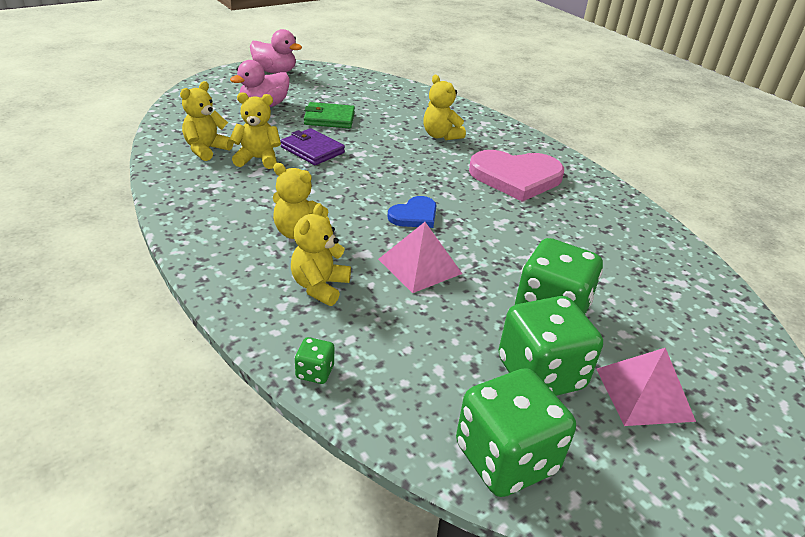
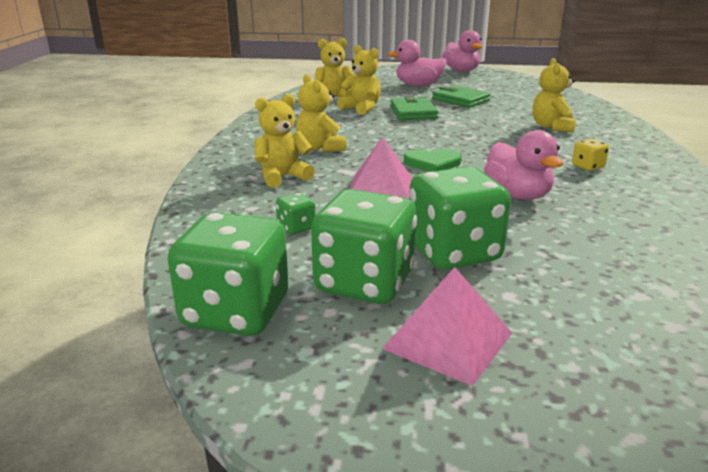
camera: 45 degrees right, 10 degrees down
purple wallet [281,128,345,165] -> green wallet [390,96,438,120]
green dice [295,337,334,384] -> green dice moved to [276,193,316,234]
blue heart [387,196,437,228] -> green heart [404,149,462,172]
pink heart [469,150,564,202] -> yellow dice [572,139,609,171]
none -> pink duck [484,130,563,200]

